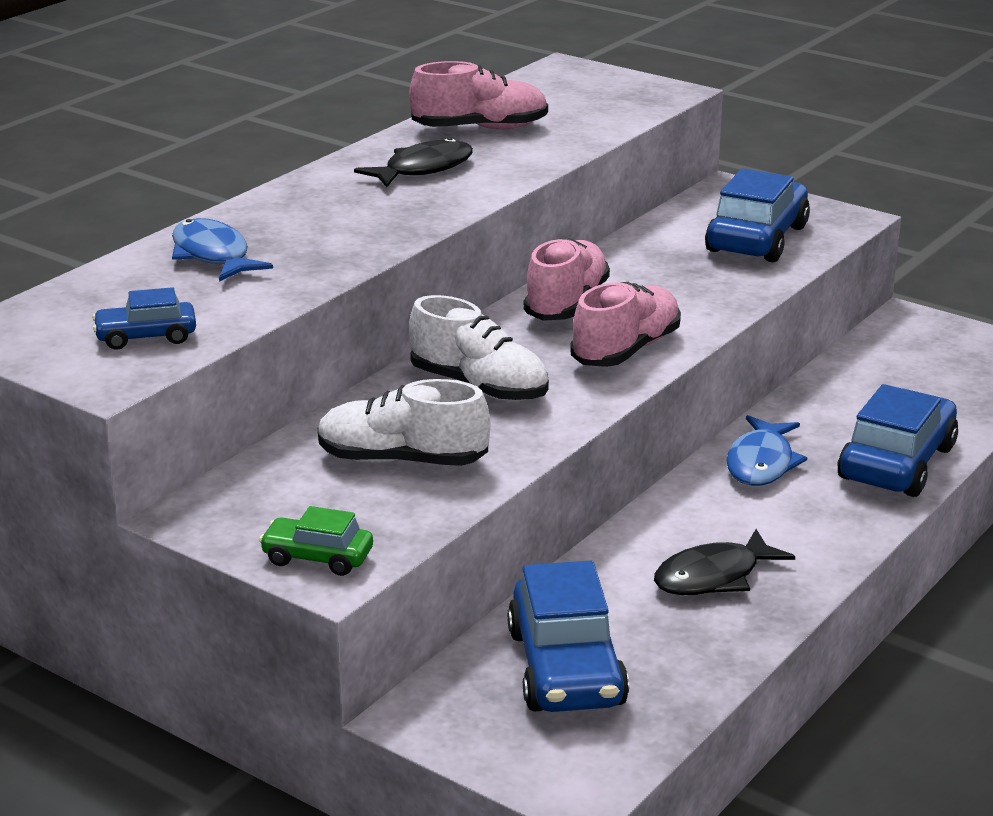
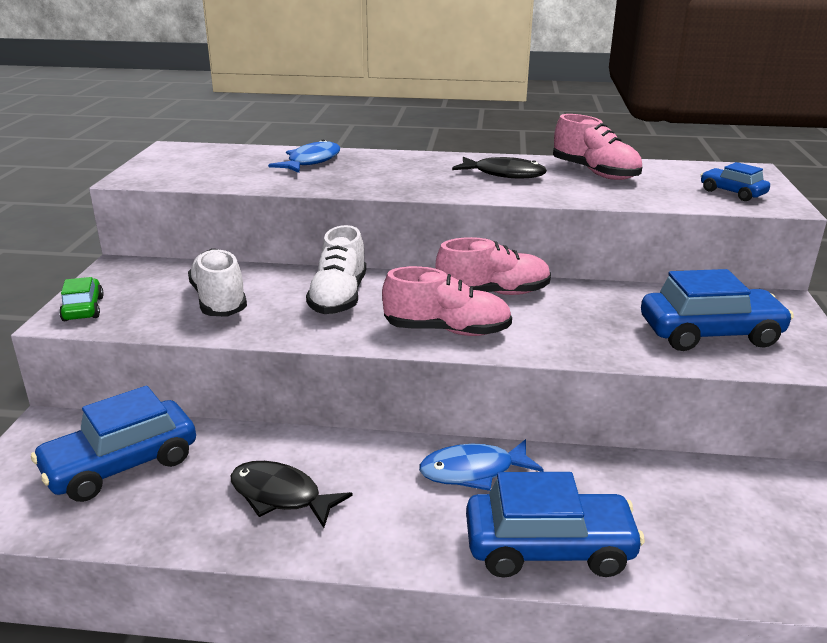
camera: 60 degrees right, 0 degrees up
blue car [92,287,196,350] -> blue car moved to [701,162,770,201]

